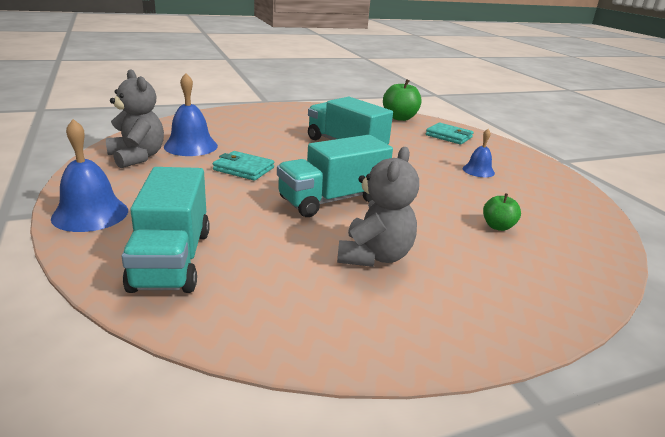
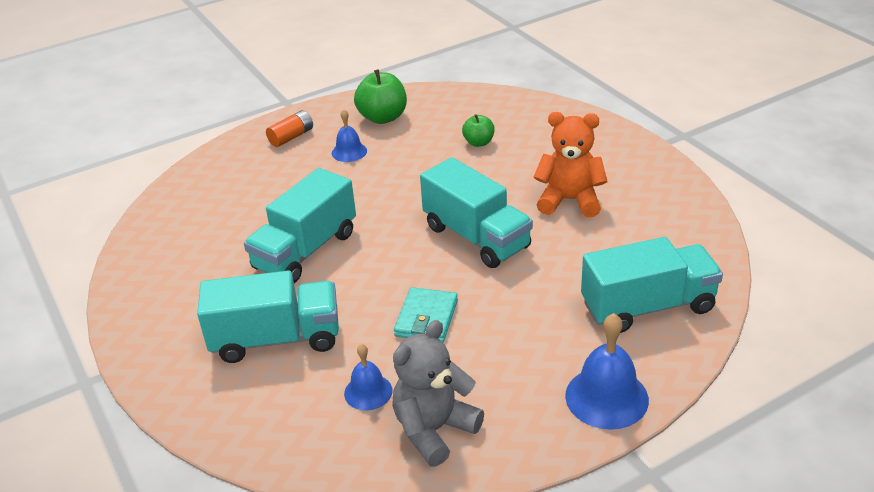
camera: 95 degrees left, 10 degrees up
blue bell [164,73,218,156] -> blue bell [344,344,393,411], size x0.60
grey teddy bear [337,147,419,267] -> orange teddy bear [534,112,608,218]
green apple [383,79,421,121] -> green apple moved to [354,69,407,124]
turquoise wallet [426,122,474,145] -> none
none -> turquoise truck [197,270,339,363]
none -> orange battery [266,110,313,147]

